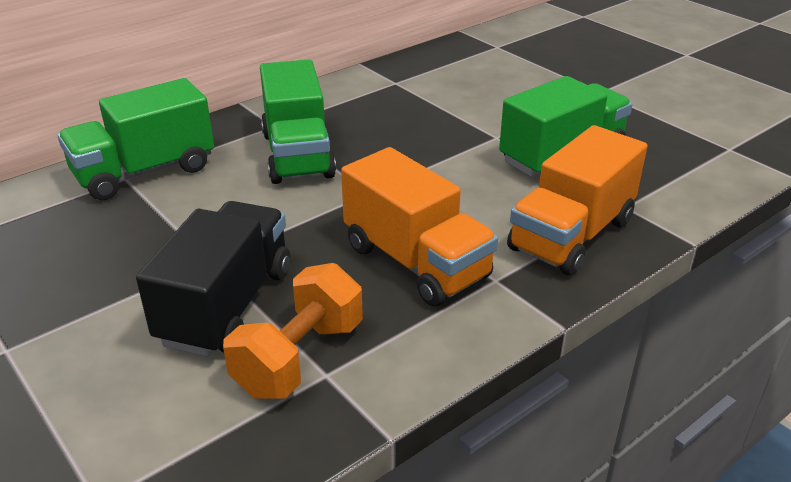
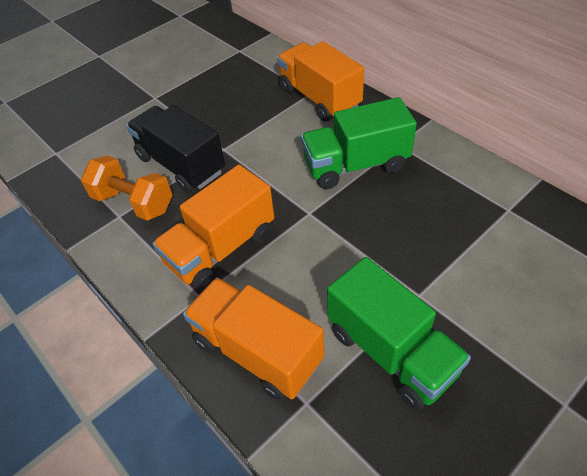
camera: 90 degrees right, 15 degrees up
green truck [58,78,214,200] -> orange truck [277,41,364,122]
black truck [136,201,290,357] -> black truck turned 150 degrees counterclockwise [126,105,225,192]

